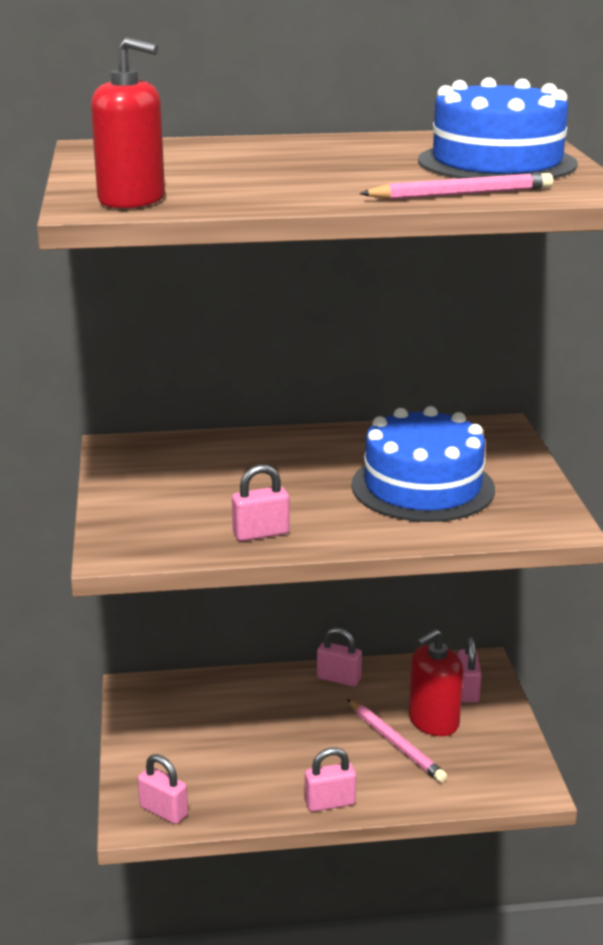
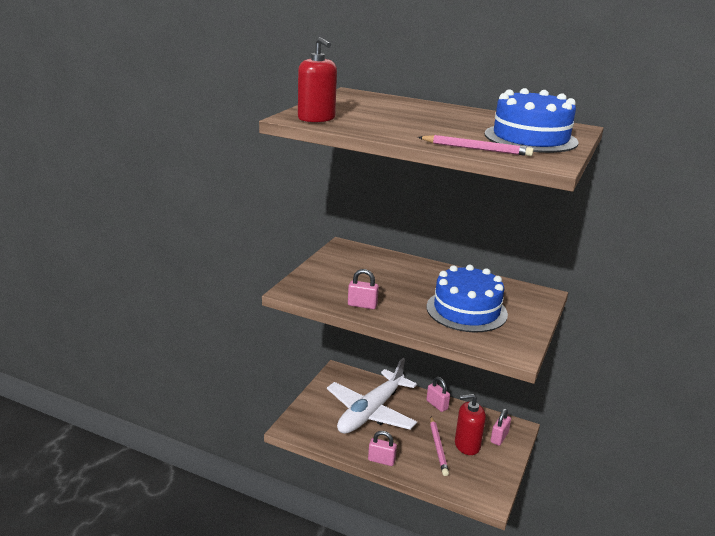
camera: 30 degrees right, 0 degrees up
pink padlock [138,754,188,824] -> none
none -> white plane [327,358,417,434]

